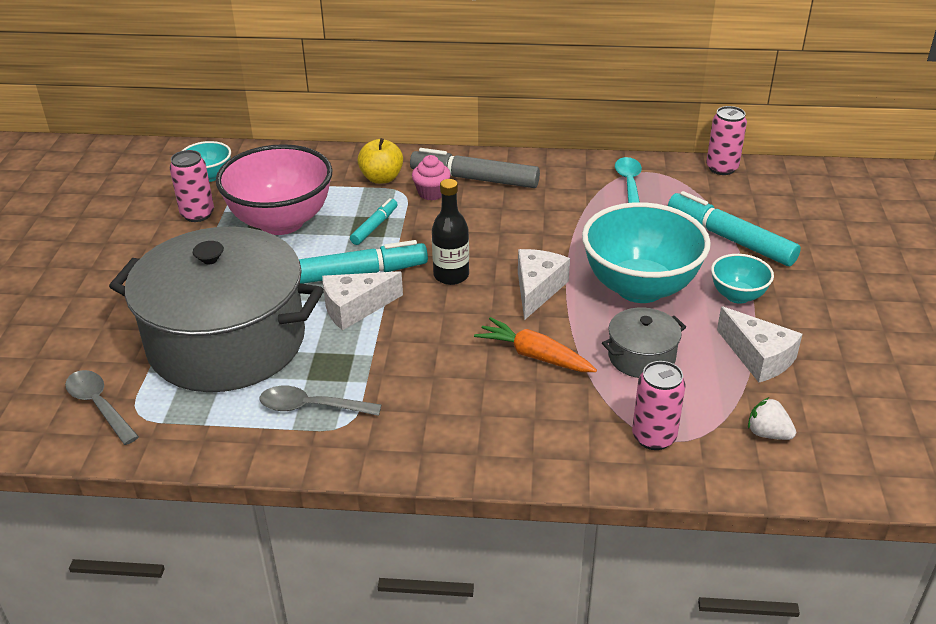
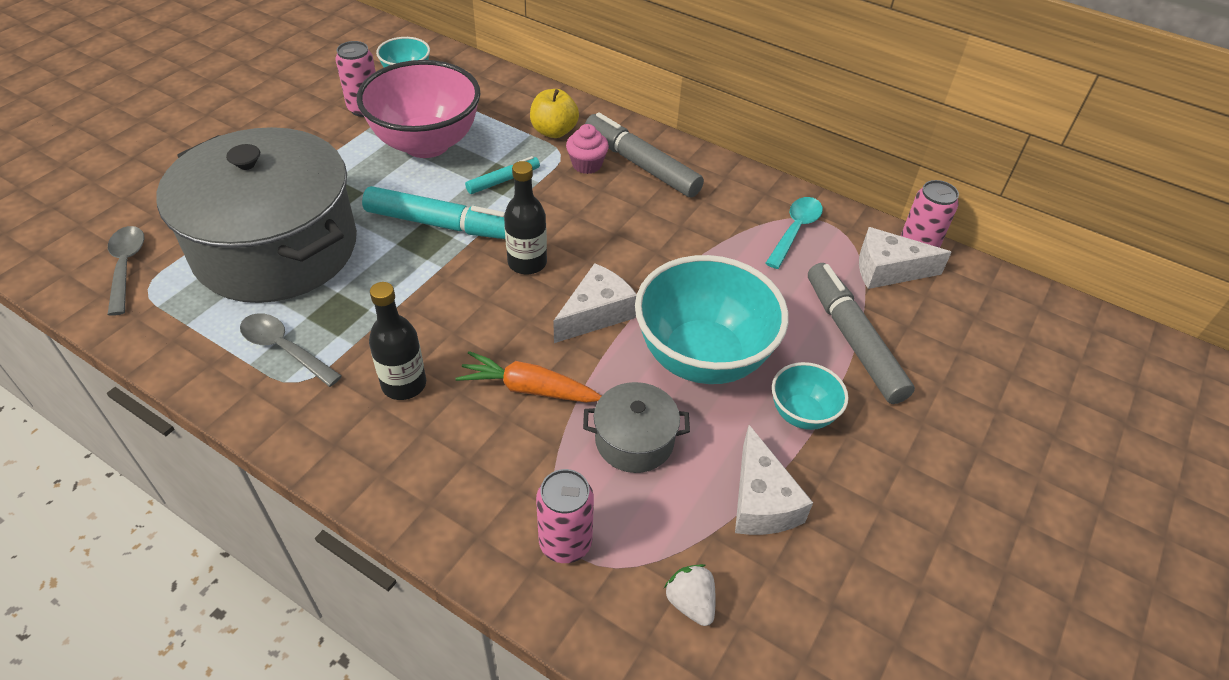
camera: 25 degrees right, 10 degrees up
white cheese [322,271,403,330] -> white cheese moved to [859,227,952,289]
orange carrot [474,317,597,372] -> orange carrot turned 45 degrees counterclockwise [456,351,601,403]
turquoise marker [668,191,801,266] -> grey marker [808,263,915,404]
none -> black bottle [369,282,426,400]

